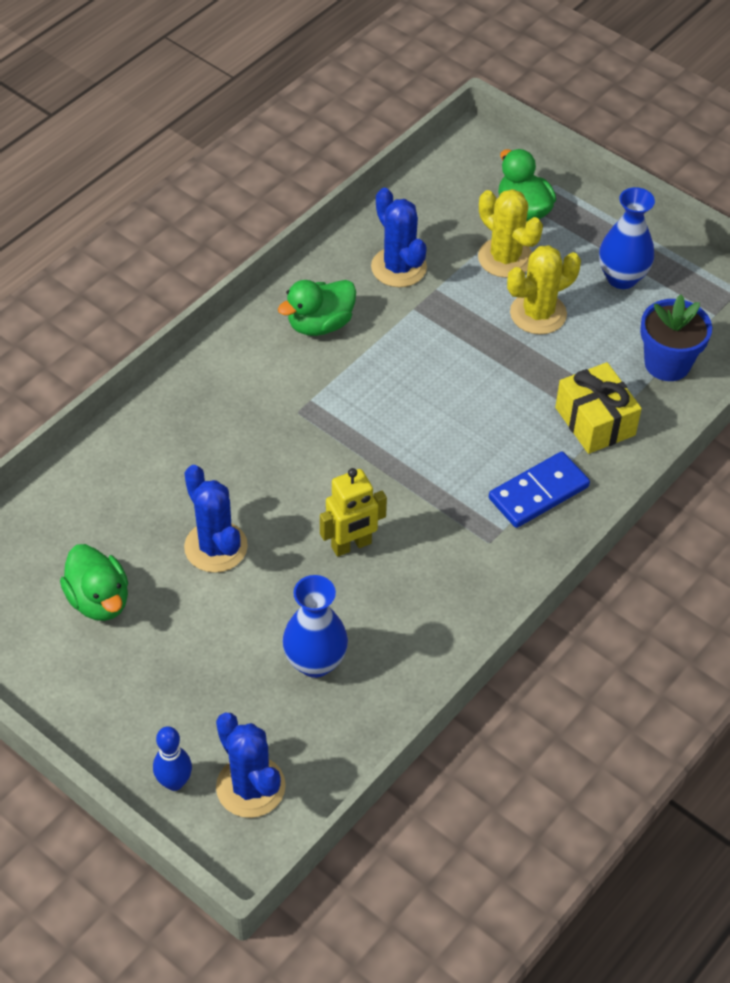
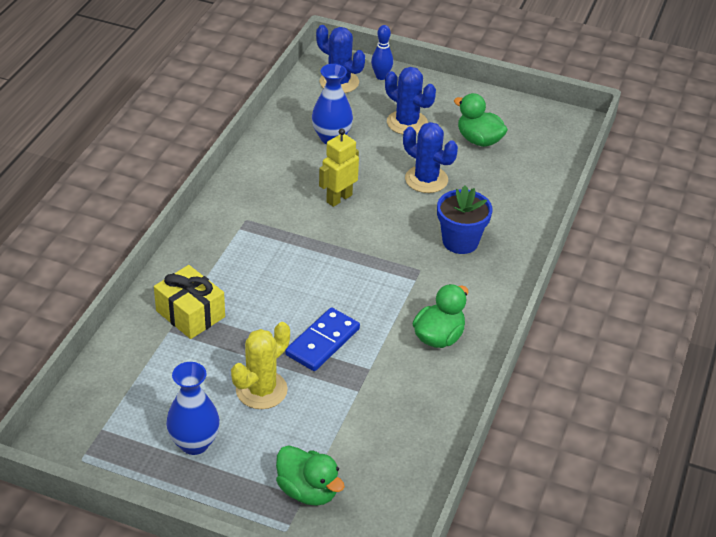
camera: 160 degrees right, 10 degrees down
blue cactus [371,188,427,287] -> blue cactus moved to [385,67,436,135]
yellow cactus [478,189,543,278] -> none
blue domino [489,451,590,528] -> blue domino moved to [285,307,360,371]
blue flower pot [640,295,712,381] -> blue flower pot moved to [437,186,492,254]

